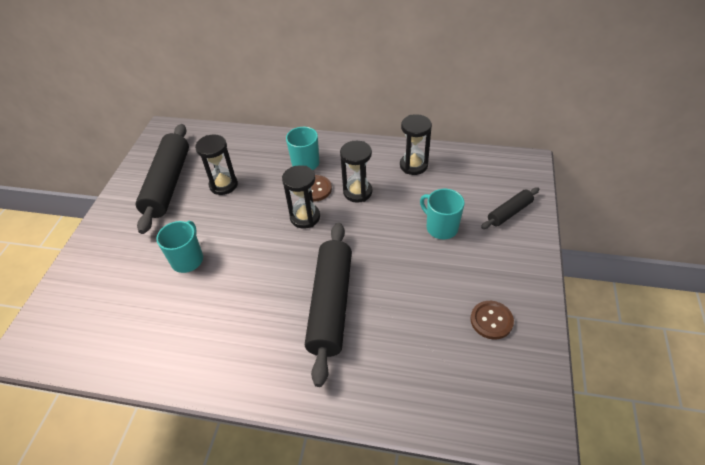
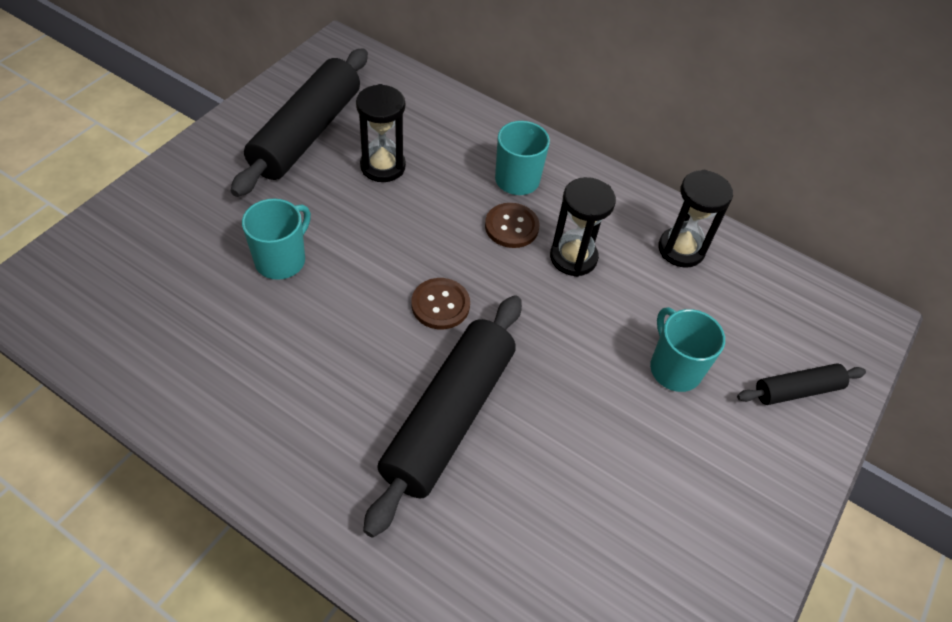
camera: 15 degrees right, 5 degrees up
black hourglass [282,165,320,229] -> none
brown button [470,301,514,339] -> brown button moved to [412,278,470,329]

